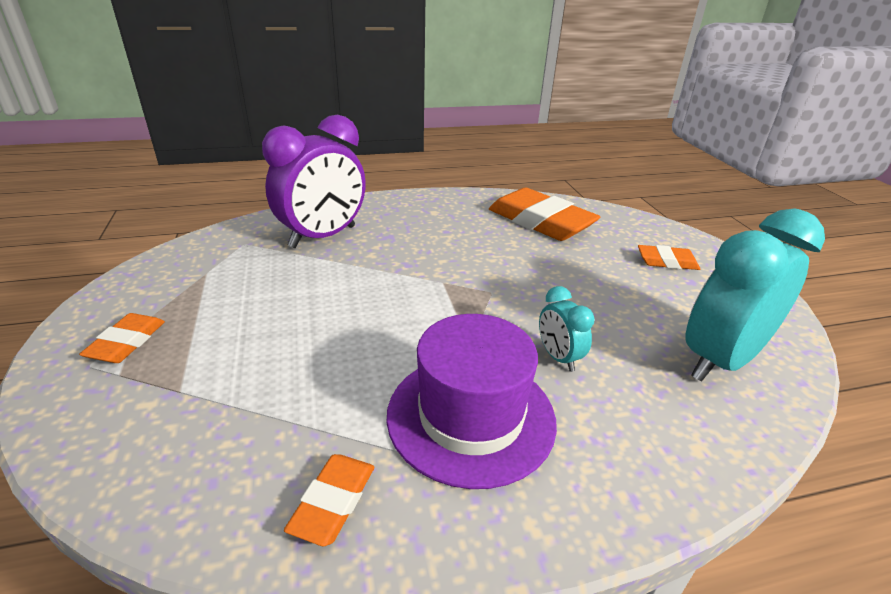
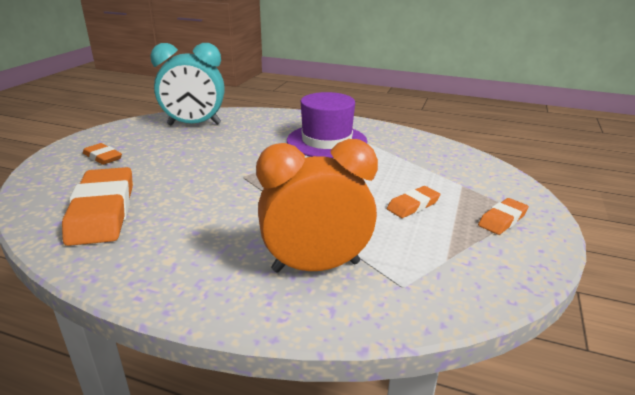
camera: 145 degrees left, 5 degrees down
purple clock [262,115,366,248] -> orange clock [256,139,378,273]
orange eraser [284,454,374,546] -> orange eraser moved to [387,186,440,218]
turquoise clock [539,286,595,372] -> none

